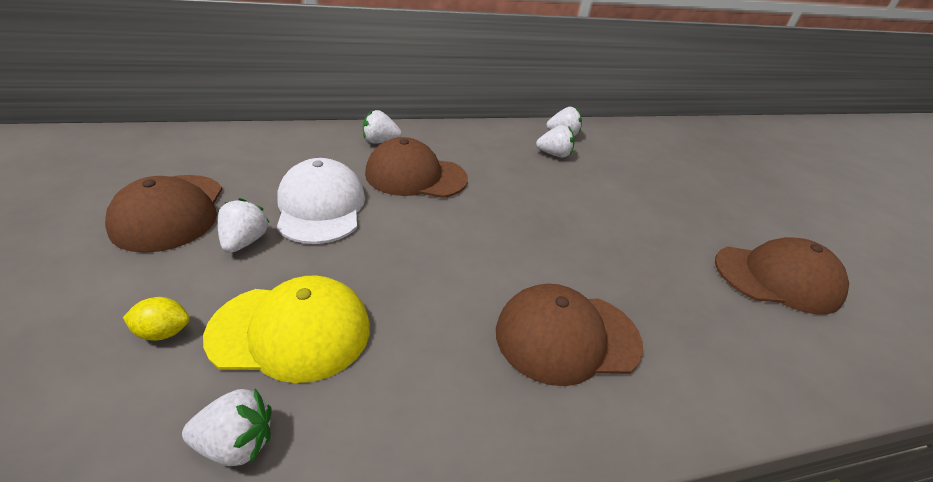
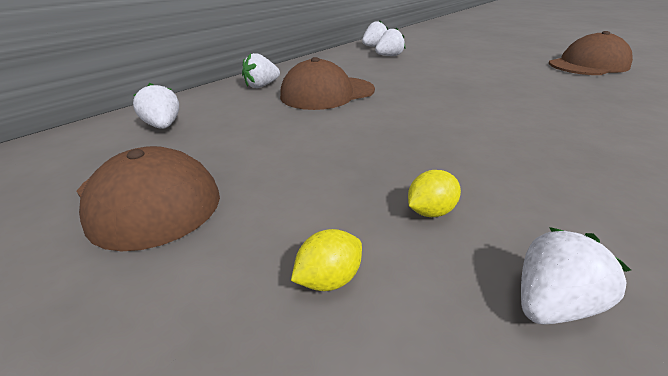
camera: 30 degrees left, 5 degrees down
yellow cap [203,275,370,383] -> yellow lemon [408,170,461,217]
white strawberry [217,198,270,253] -> white strawberry moved to [133,83,179,129]
white cap [276,158,365,244] -> none
brown cap [496,284,643,386] -> none

